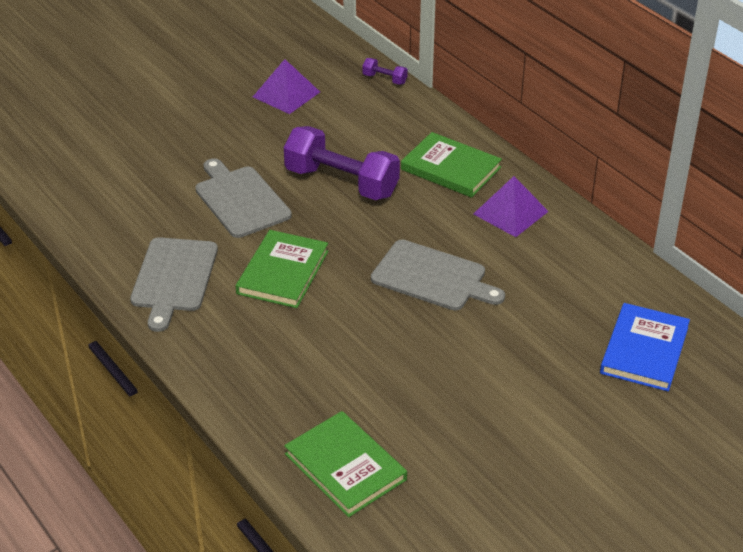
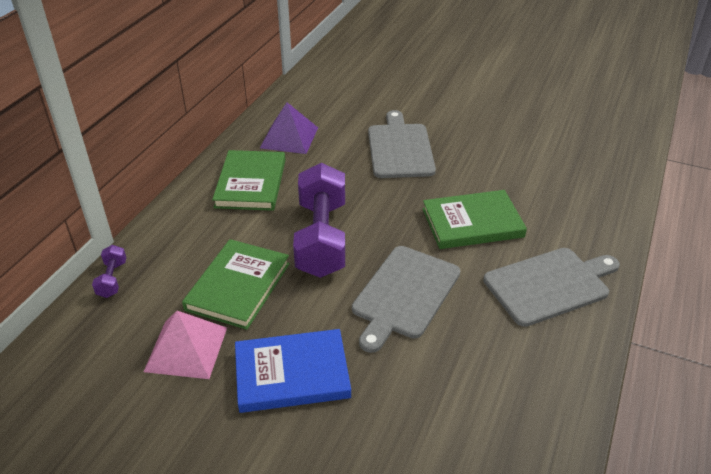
camera: 120 degrees left, 0 degrees up
purple pyramid [253,59,320,114] -> pink pyramid [144,311,227,379]
green book [284,411,407,517] -> green book moved to [182,239,290,330]
blue book [600,303,690,391] -> blue book moved to [235,329,351,413]

